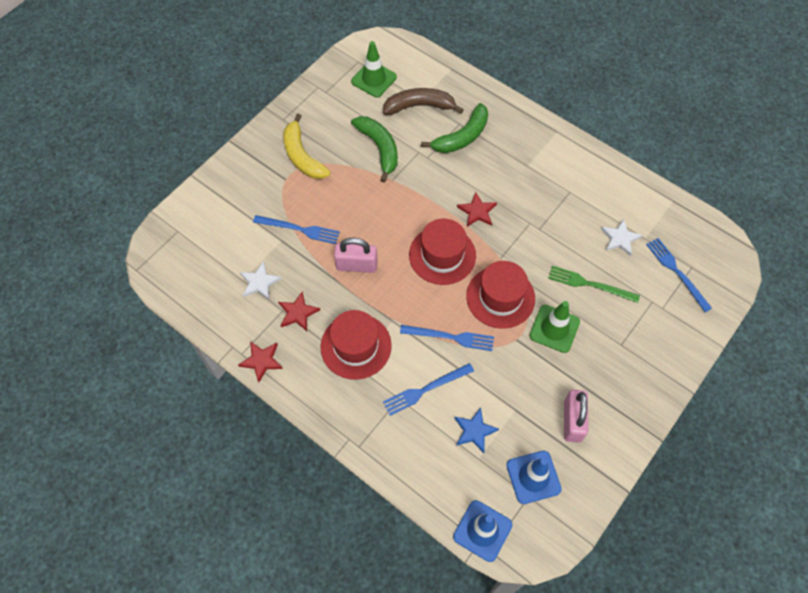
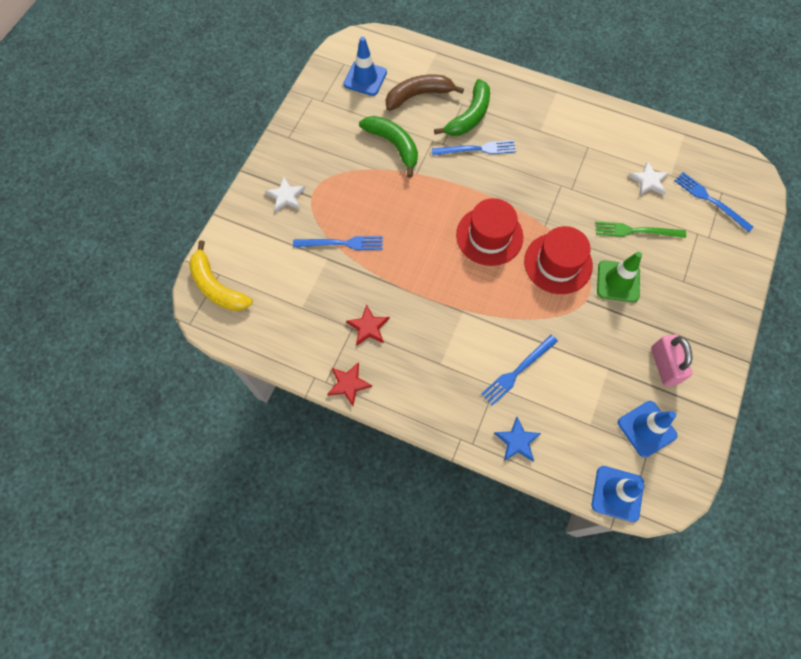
camera: 15 degrees left, 5 degrees up
white star [240,261,282,299] -> white star moved to [265,177,306,212]
yellow banana [283,113,330,179] -> yellow banana moved to [189,240,253,311]
red hat [320,310,392,380] -> none
pink padlock [334,238,378,273] -> none
green traffic cone [351,41,397,98] -> blue traffic cone [343,37,387,96]
blue fork [400,325,494,351] -> blue fork moved to [432,140,516,156]
blue star [454,408,499,453] -> blue star moved to [494,417,541,461]
red star [457,192,497,227] -> none

